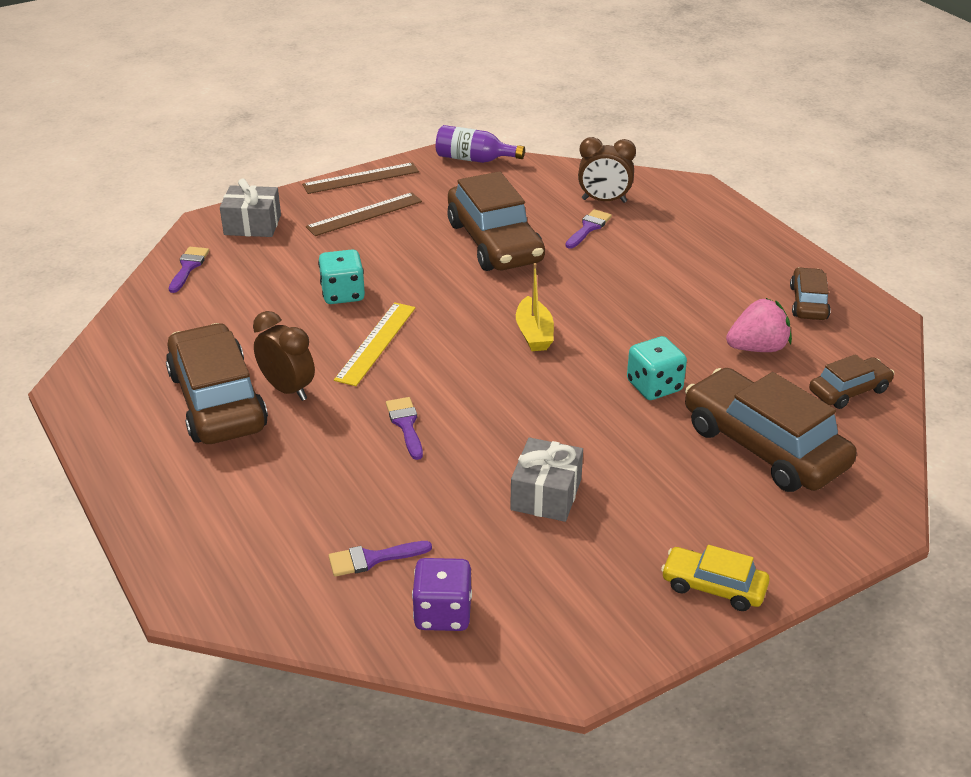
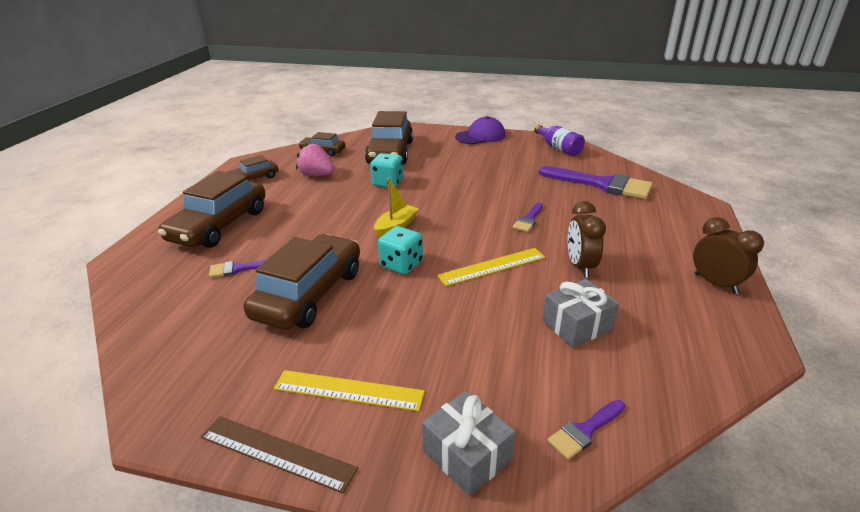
camera: 135 degrees left, 5 degrees down
brown car [166,323,268,444] -> brown car moved to [158,171,265,248]
brown ruler [306,192,422,236] -> yellow ruler [274,370,425,411]
turquoise dice [318,249,365,304] -> turquoise dice moved to [378,226,423,274]
purple brush [329,541,432,577] -> purple brush [539,166,653,199], size x2.08
purple dice [412,558,472,631] -> none
purple bottle [436,125,525,163] -> purple bottle moved to [534,125,585,156]
grey gift [510,437,583,522] -> grey gift moved to [542,279,619,348]
brown clock [578,137,636,203] -> brown clock moved to [693,217,764,294]
yellow car [661,545,770,611] -> purple cap [455,116,505,144]

